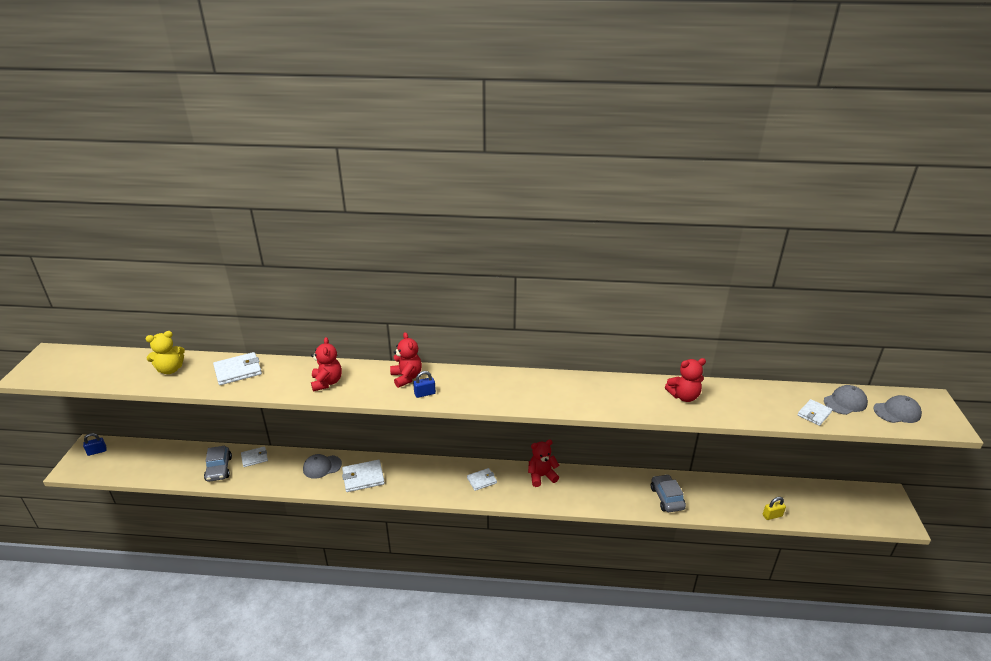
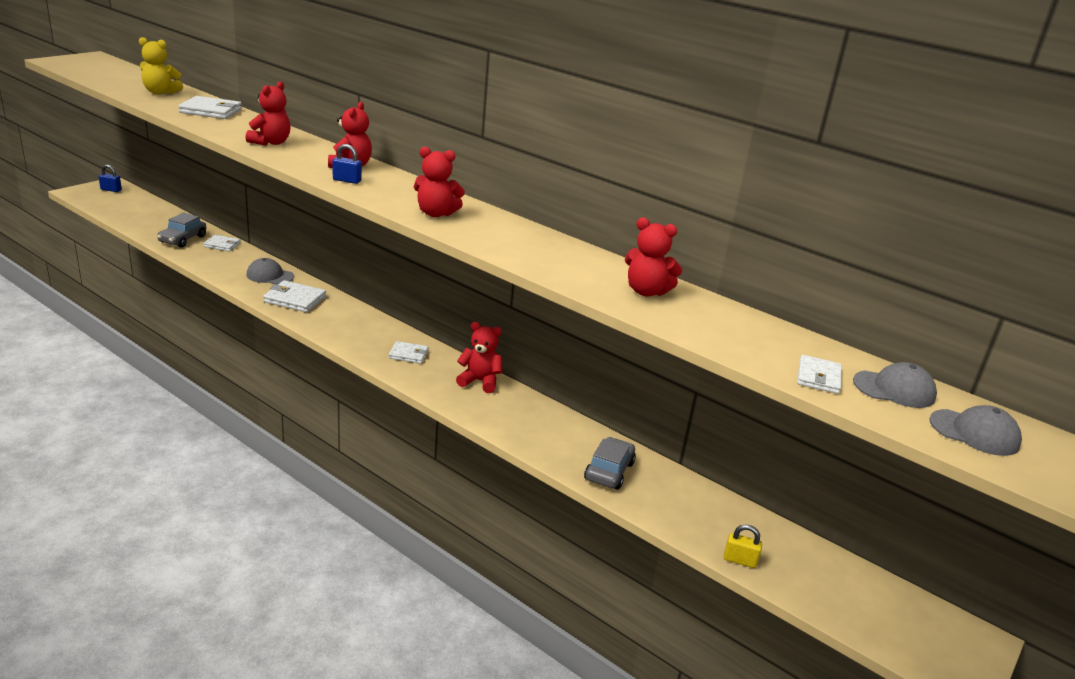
camera: 30 degrees right, 5 degrees down
white wallet [798,399,833,426] -> white wallet turned 60 degrees counterclockwise [797,355,842,394]
none -> red teddy bear [414,147,465,217]

